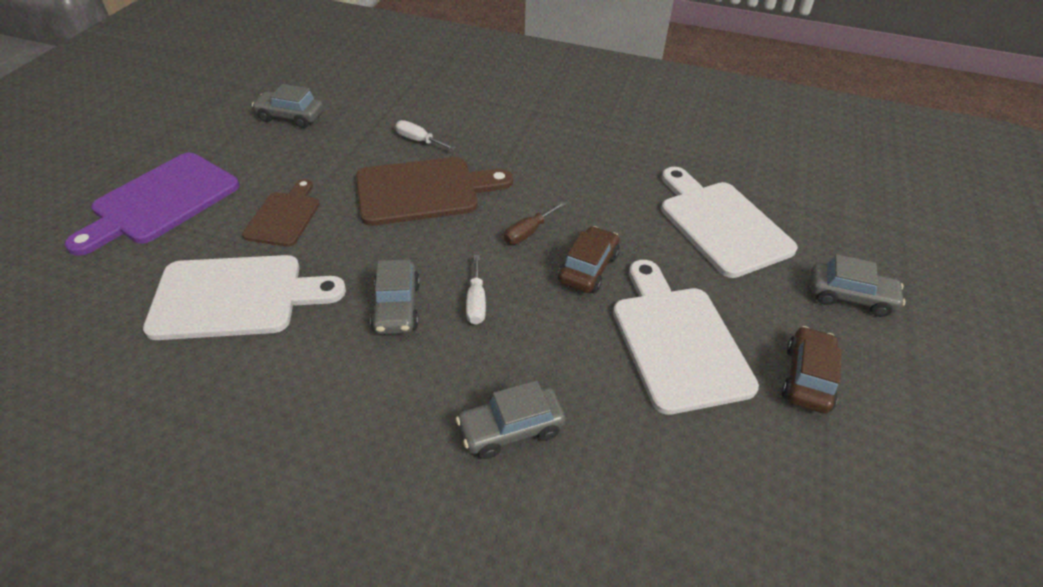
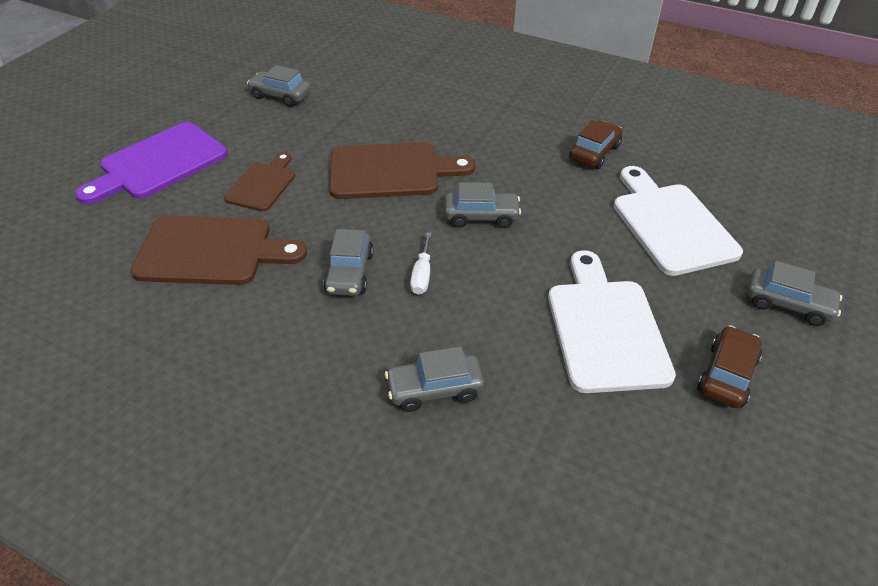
camera: 10 degrees right, 0 degrees up
white cutting board [143,255,346,340] -> brown cutting board [131,215,307,285]
white screwdriver [395,120,456,150] -> none
brown screwdriver [504,202,566,244] -> grey car [445,182,521,228]
brown car [558,226,620,293] -> brown car moved to [569,120,623,169]

